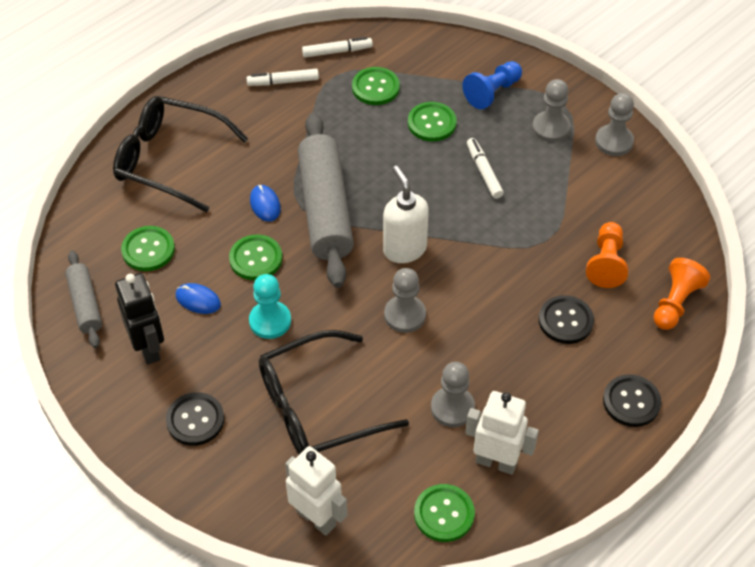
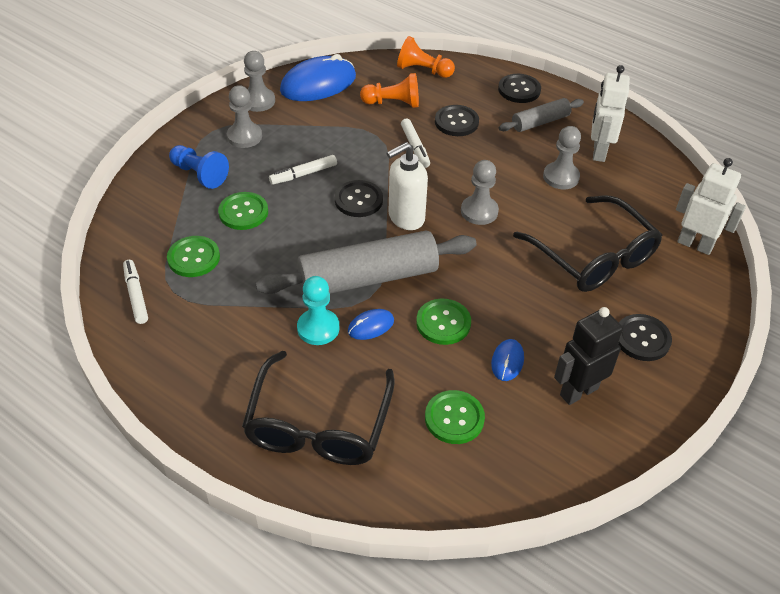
camera: 100 degrees left, 5 degrees down
grey rolling pin [65,250,102,348] -> grey rolling pin moved to [499,98,584,132]
white marker [247,69,319,86] -> white marker moved to [401,118,430,168]
turquoise pawn [249,274,291,339] -> turquoise pawn moved to [297,276,339,345]
white robot [285,446,347,536] -> white robot turned 90 degrees clockwise [676,158,746,255]
green button [414,484,475,542] -> none
none -> blue mouse [280,54,356,101]
none -> black button [335,180,383,217]

